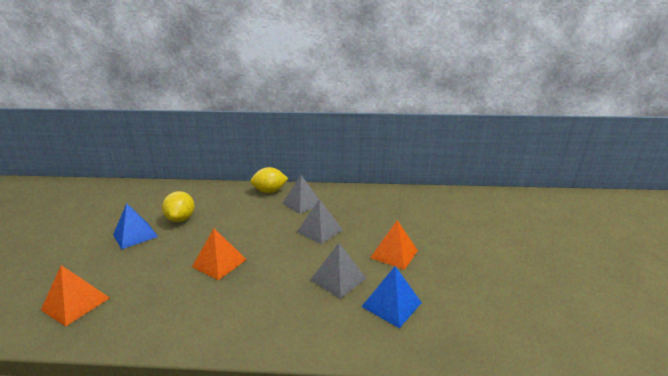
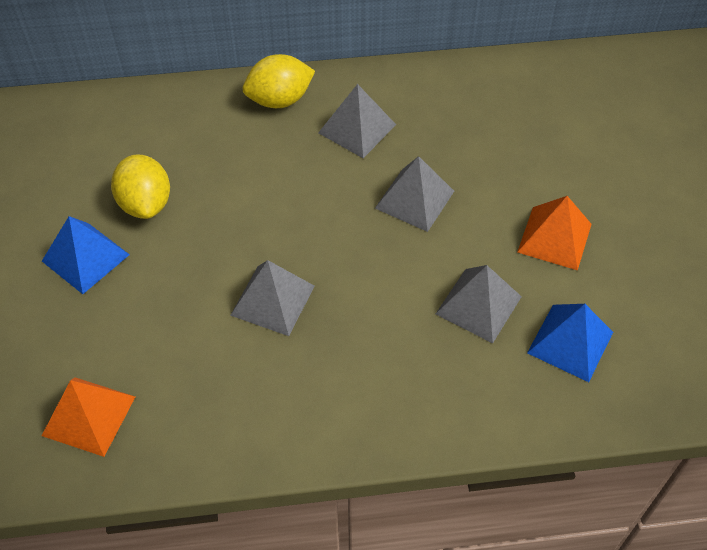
camera: 10 degrees left, 30 degrees up
orange pyramid [192,228,247,280] -> grey pyramid [230,260,315,336]

